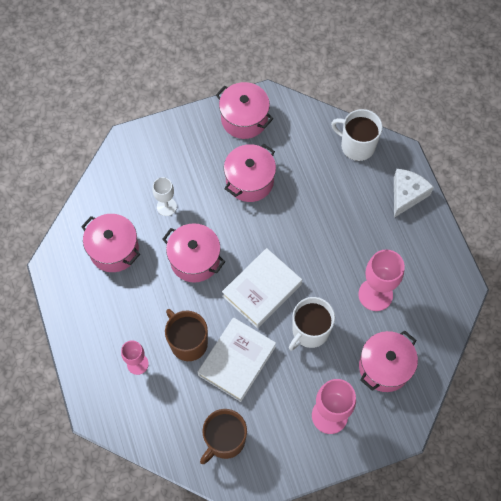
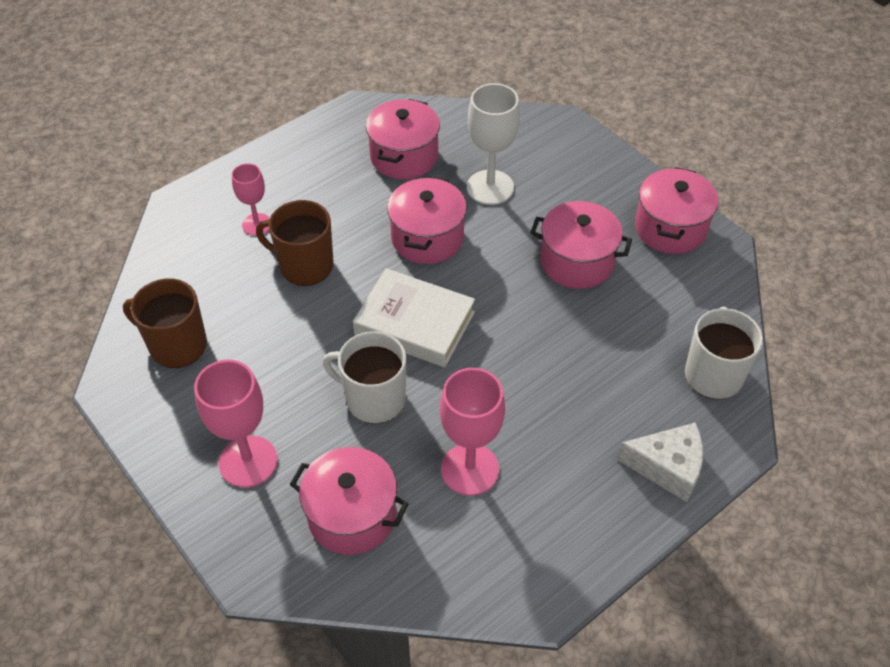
camera: 70 degrees right, 15 degrees down
white goblet [153,177,177,216] -> white goblet [467,83,520,205], size x1.65
brown mug [165,309,208,361] -> brown mug turned 105 degrees counterclockwise [256,200,333,286]
white book [198,318,276,402] -> none

